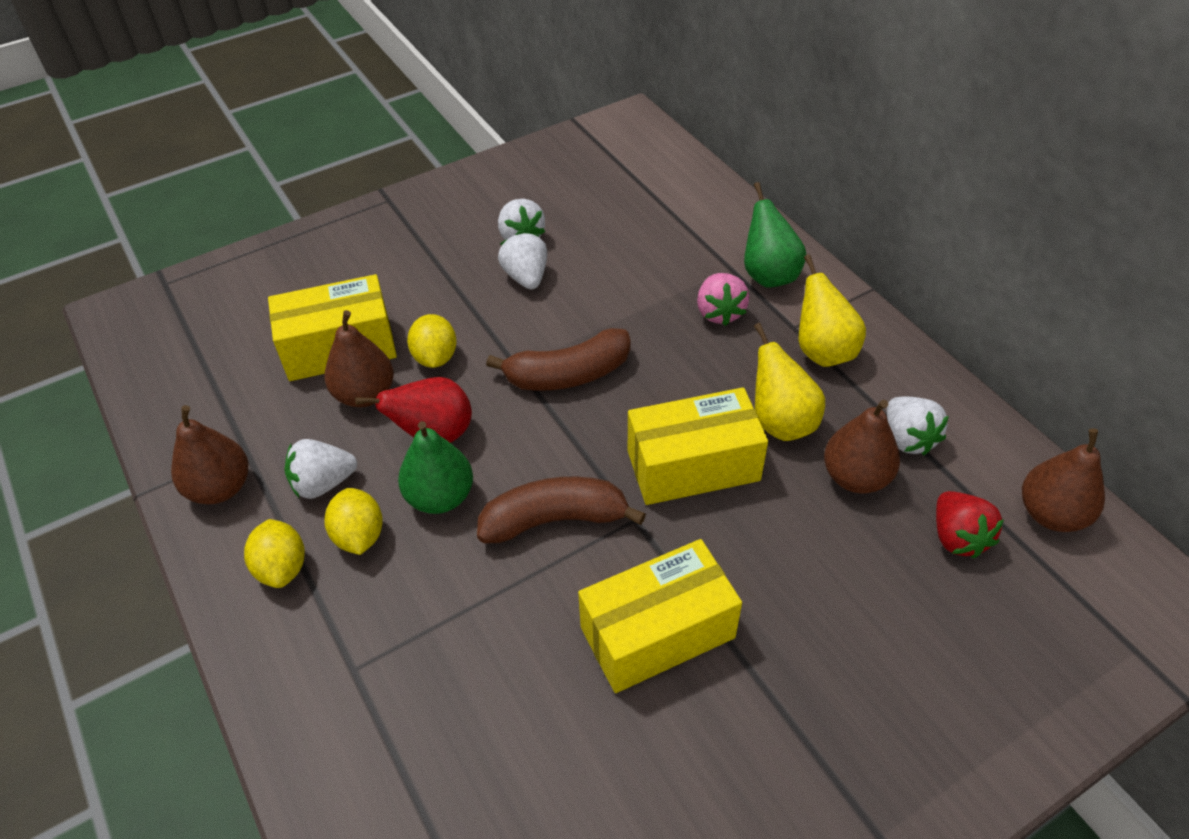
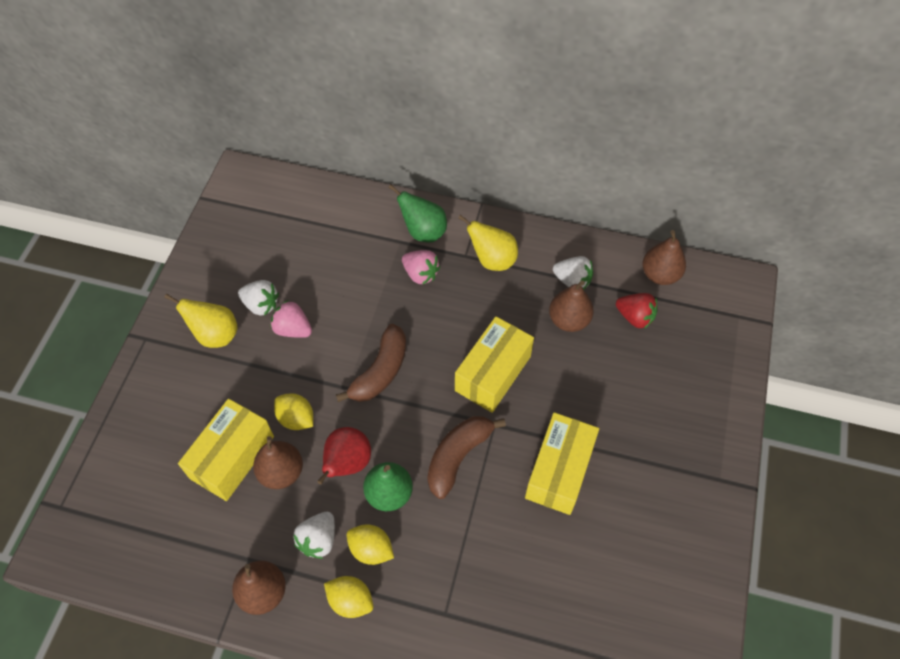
camera: 45 degrees left, 10 degrees up
white strawberry [498,232,547,290] -> pink strawberry [270,300,312,338]
yellow pear [754,323,825,441] -> yellow pear moved to [164,294,238,348]

